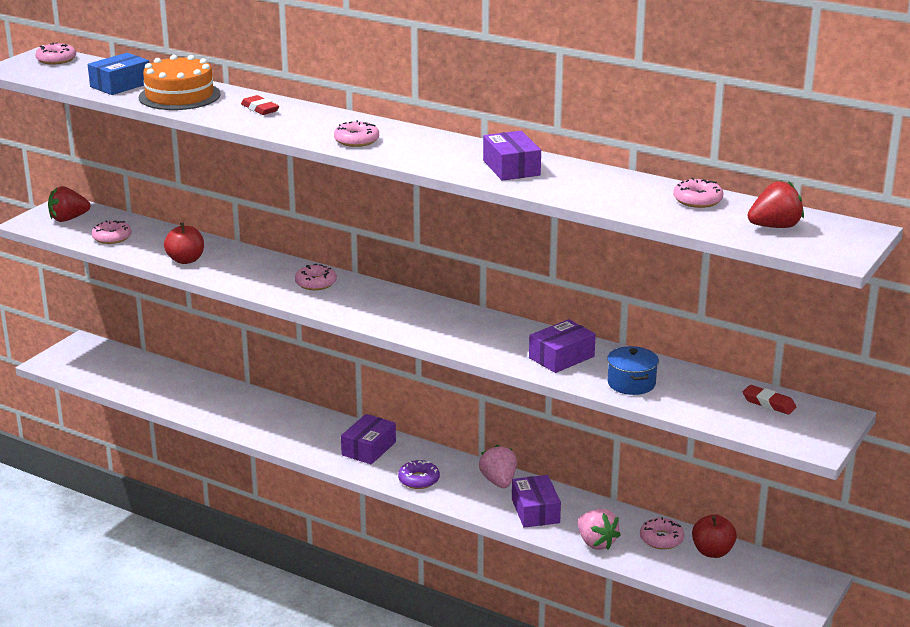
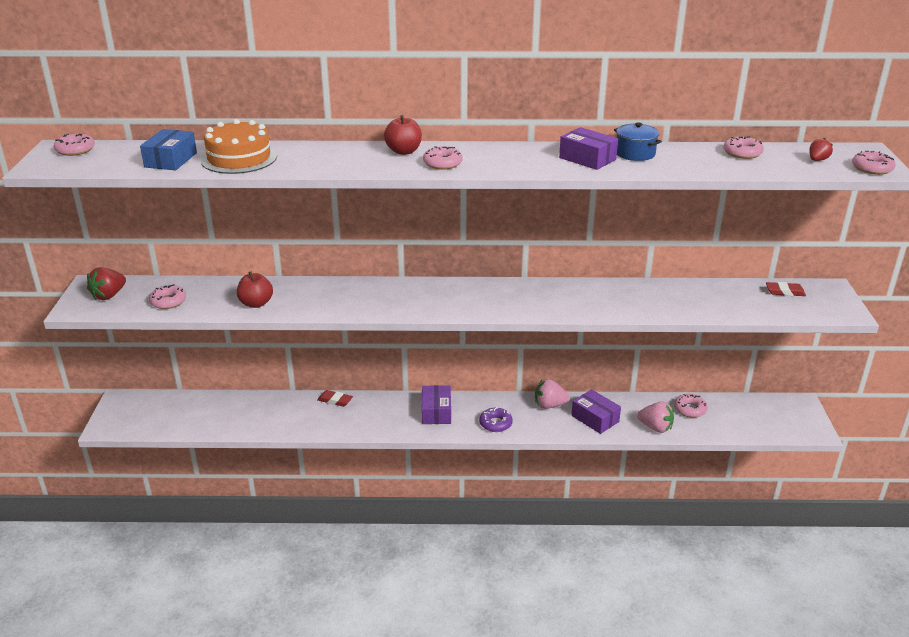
camera: 30 degrees left, 5 degrees up
red eraser [241,95,279,115] -> red eraser moved to [317,390,353,407]
pink donut [295,264,337,290] -> pink donut moved to [852,151,896,175]
pink strawberry [479,445,517,488] -> pink strawberry turned 45 degrees counterclockwise [535,379,570,409]
purple box [529,319,596,373] -> none
blue pot [607,346,659,395] -> blue pot moved to [614,123,662,161]
red apple [692,514,737,558] -> red apple moved to [384,115,422,155]
red strawberry [748,181,804,228] -> red strawberry [809,138,833,161], size x0.61

